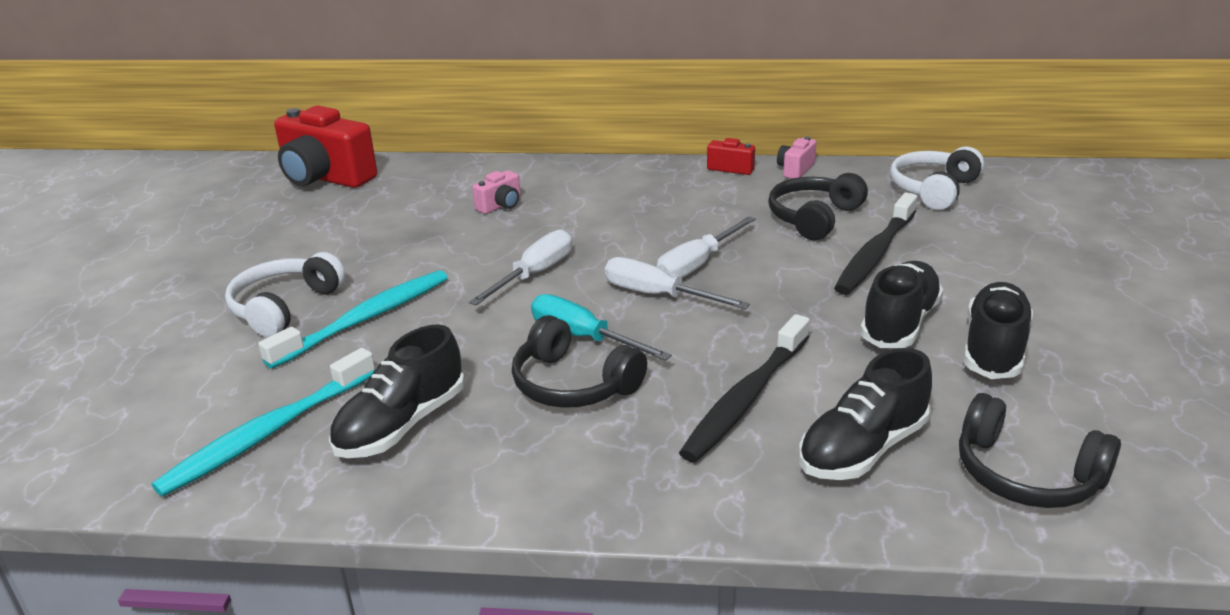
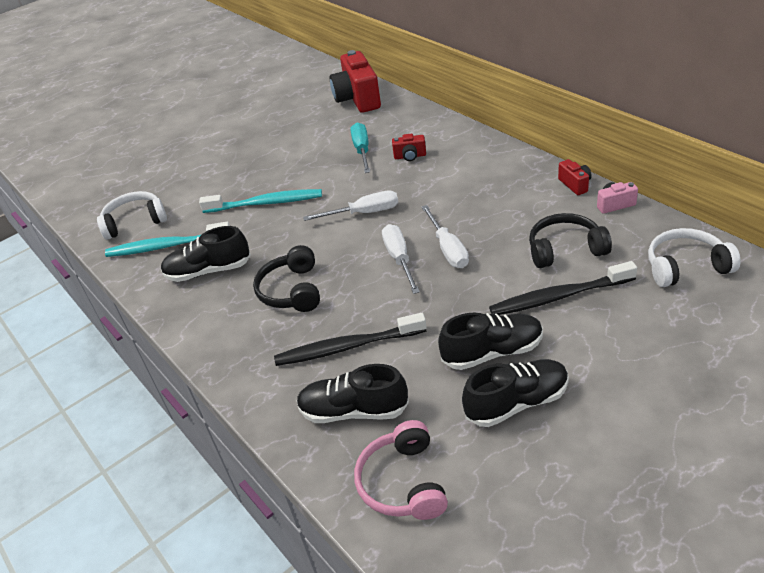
camera: 50 degrees right, 10 degrees up
white headphones [225,252,346,337] -> white headphones moved to [97,191,167,240]
pink camera [472,170,521,214] -> red camera [392,133,426,161]
turquoise screwdriver [531,294,672,361] -> turquoise screwdriver moved to [350,123,370,173]
white screwdriver [657,216,756,278] -> white screwdriver turned 105 degrees counterclockwise [422,205,469,268]
black headphones [959,393,1121,508] -> pink headphones [354,420,448,520]

